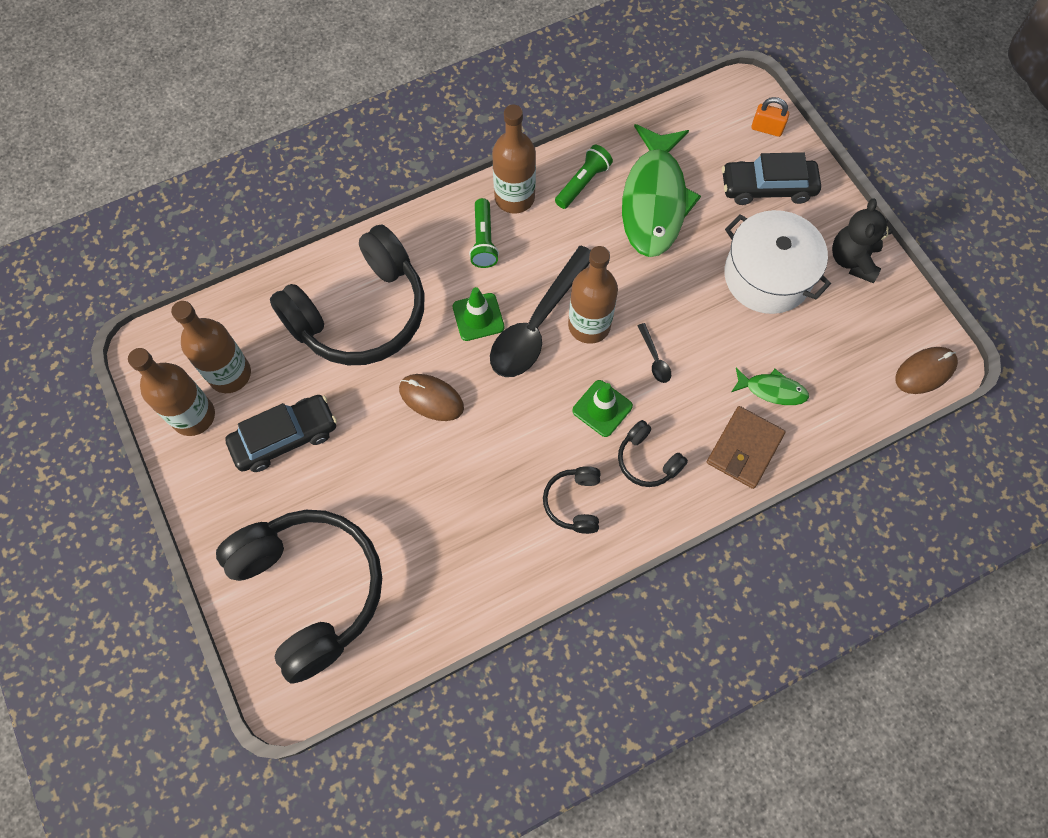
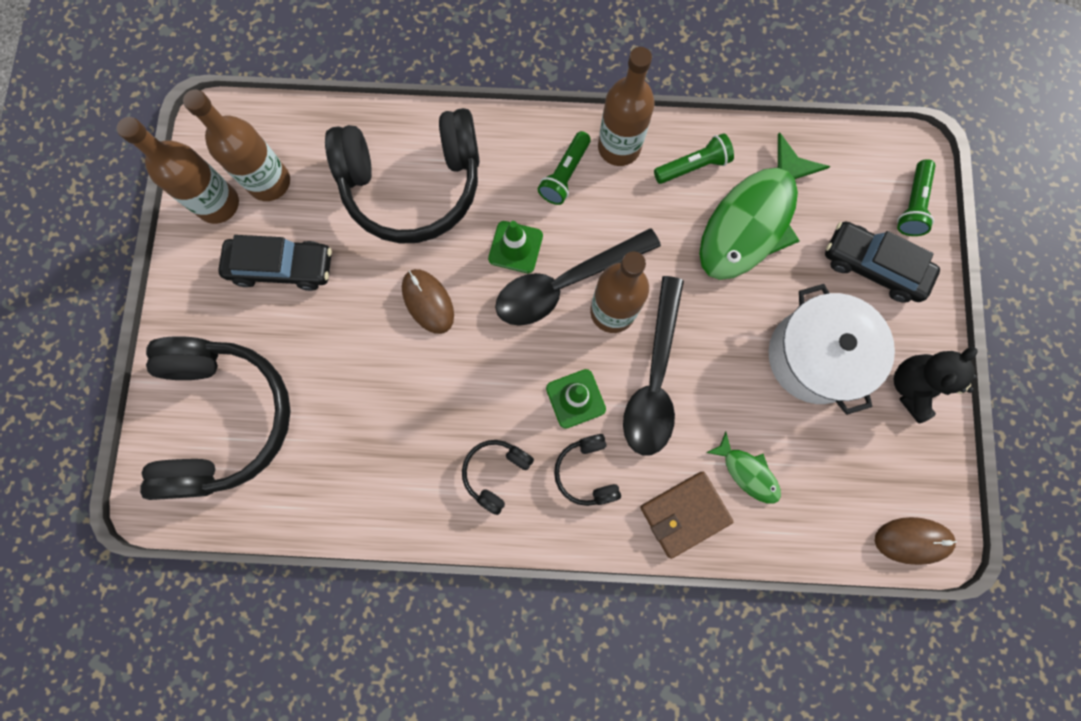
camera: 30 degrees right, 10 degrees up
black spoon [637,323,671,383] -> black spoon [623,276,684,455], size x2.49
orange padlock [751,97,789,137] -> green flashlight [897,159,936,236]

